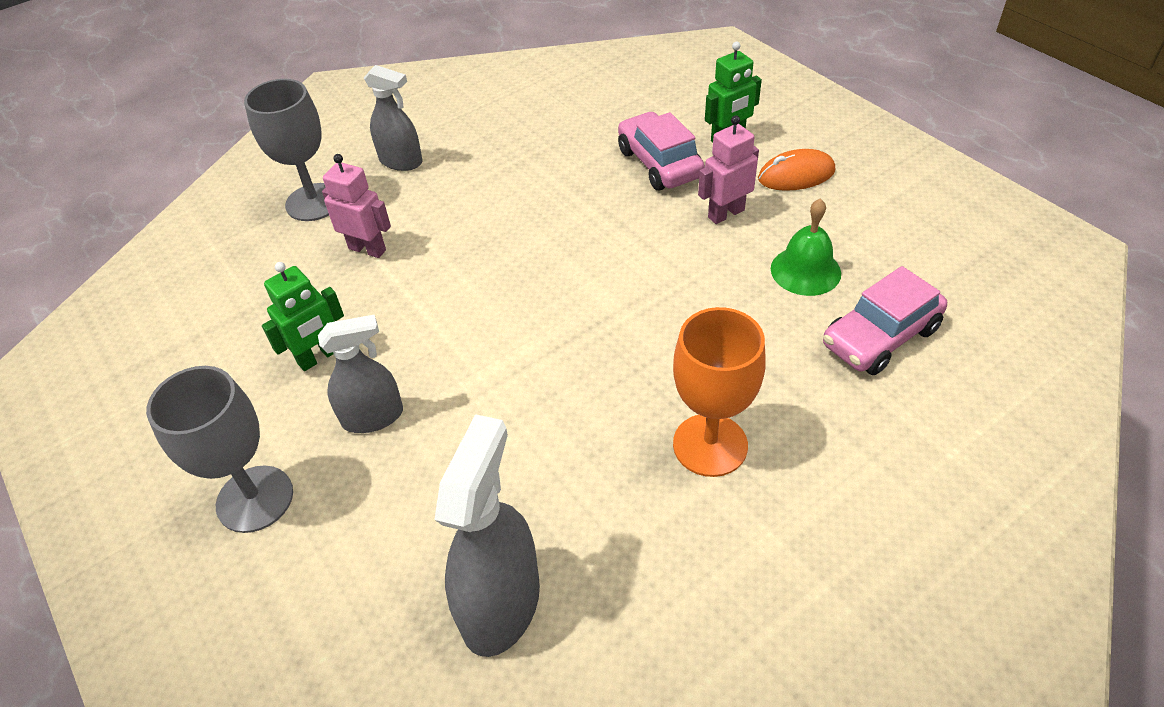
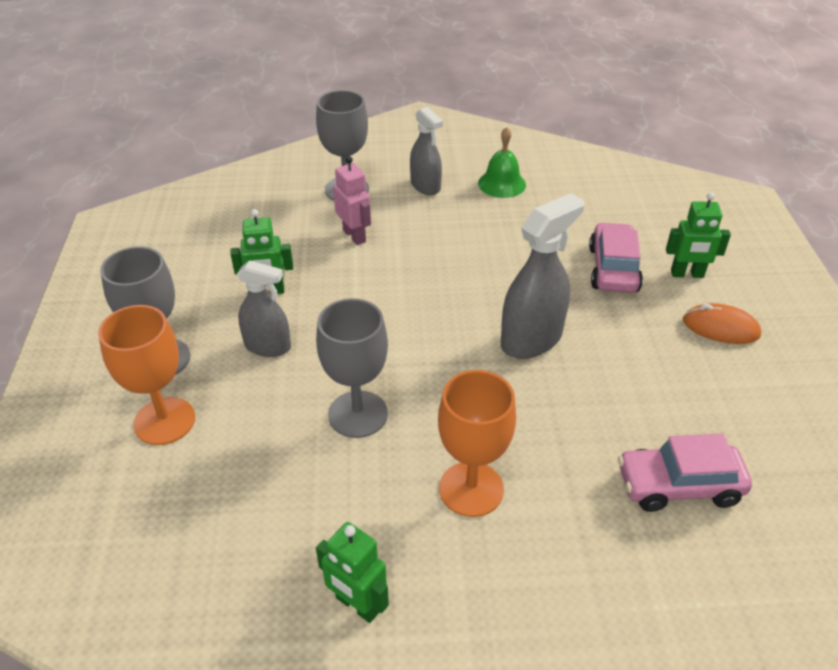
camera: 30 degrees right, 5 degrees down
grey spray bottle [434,414,540,657] -> grey spray bottle moved to [501,193,584,359]
pink robot [698,115,759,224] -> none
green bell [771,199,841,296] -> green bell moved to [478,127,526,198]
none -> orange goblet [98,305,195,445]
none -> grey goblet [316,298,388,438]
none -> green robot [316,522,389,623]

